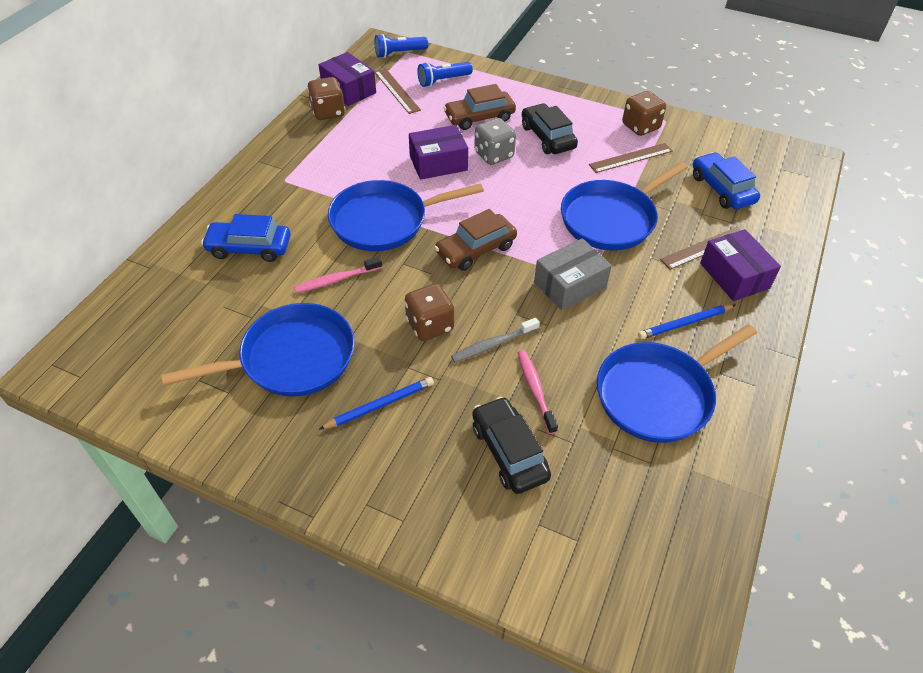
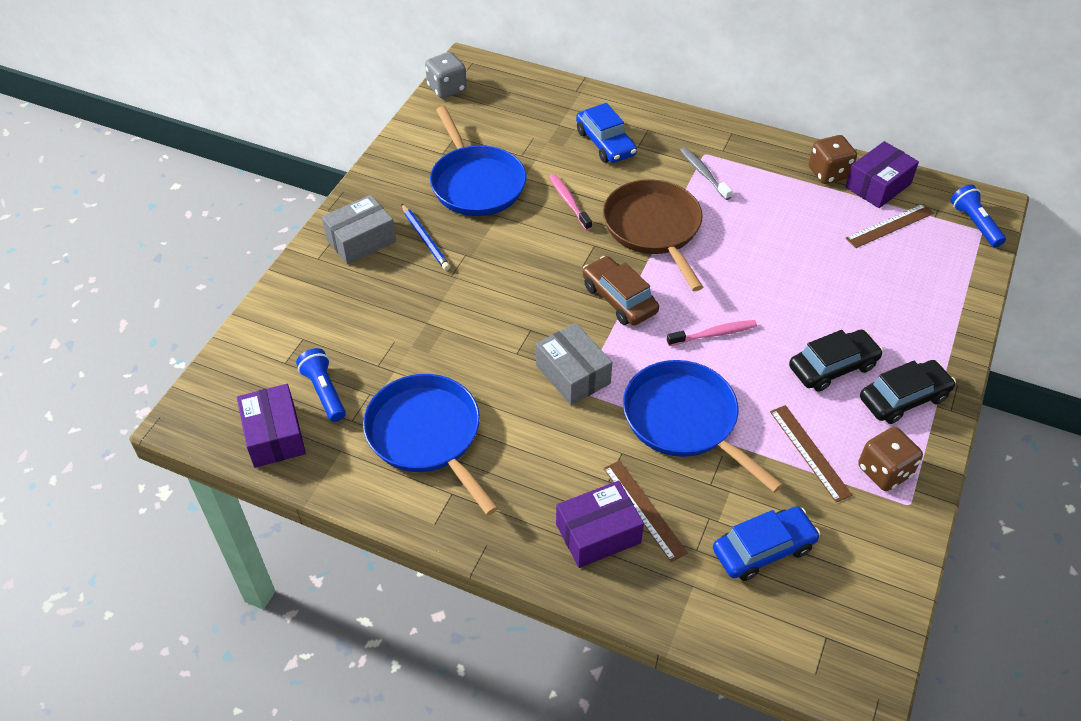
camera: 90 degrees right, 0 degrees up
blue car [201,214,291,262] -> blue car turned 150 degrees clockwise [576,103,637,163]
blue pan [328,180,484,251] -> brown pan [603,179,703,291]
brown dice [405,283,454,341] -> none
purple box [409,125,468,180] -> purple box moved to [237,384,306,468]
blue flashlight [417,62,473,87] -> blue flashlight moved to [296,348,346,422]
brown car [443,84,516,130] -> none
grey toothbrush [451,318,539,362] -> grey toothbrush moved to [680,147,732,200]
black car [472,397,551,494] -> black car moved to [860,360,956,424]
grey dice [474,118,516,165] -> grey dice moved to [425,52,467,99]
pink toothbrush [518,350,558,434] -> pink toothbrush moved to [667,320,757,346]
blue pencil [638,304,735,339] -> none
none -> grey box [322,195,396,265]

